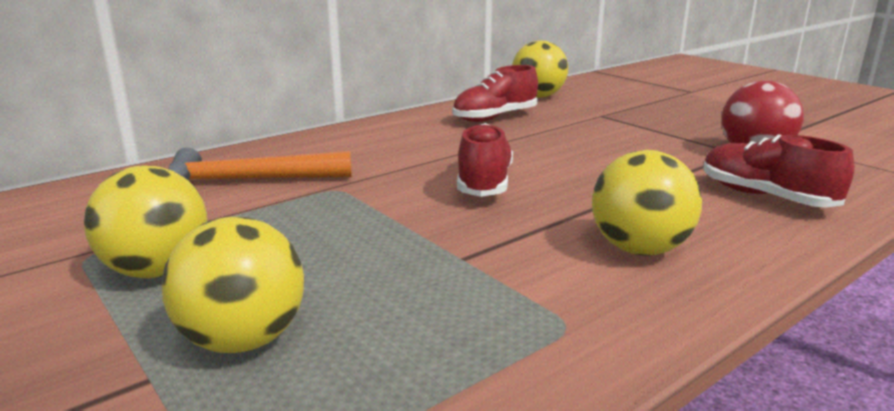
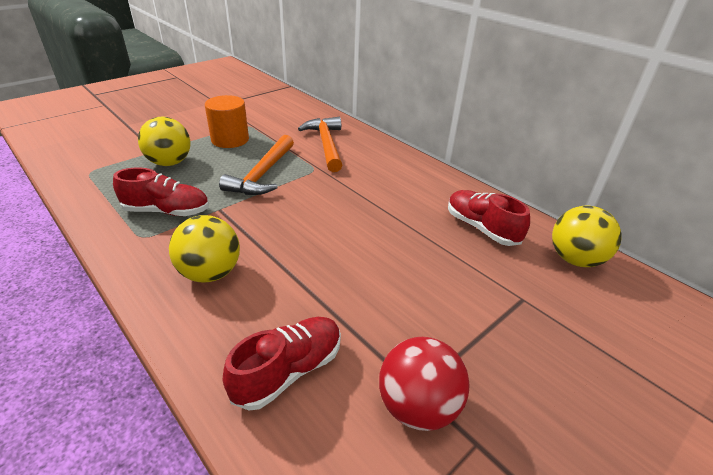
camera: 85 degrees right, 15 degrees up
yellow ball [84,166,207,278] -> orange cylinder [205,95,249,148]
red shoe [457,123,513,197] -> red shoe moved to [113,168,209,216]
none -> orange hammer [219,135,294,195]

